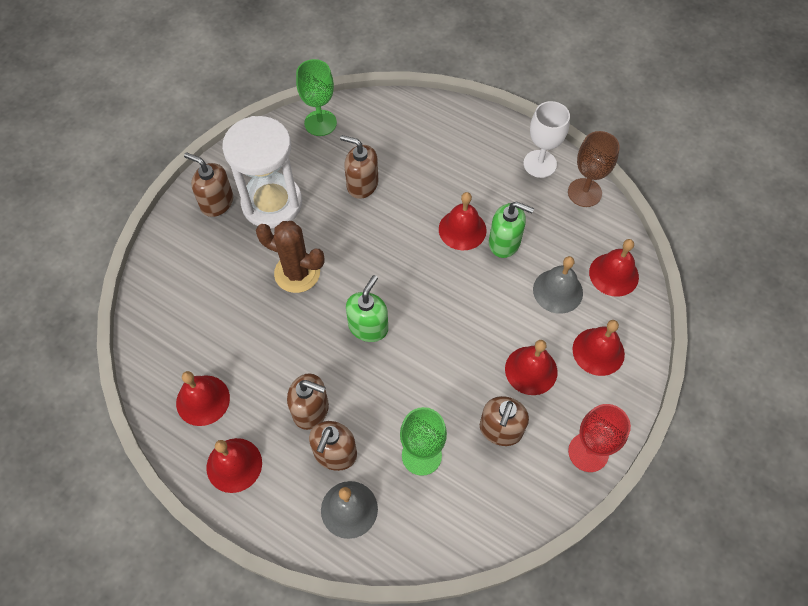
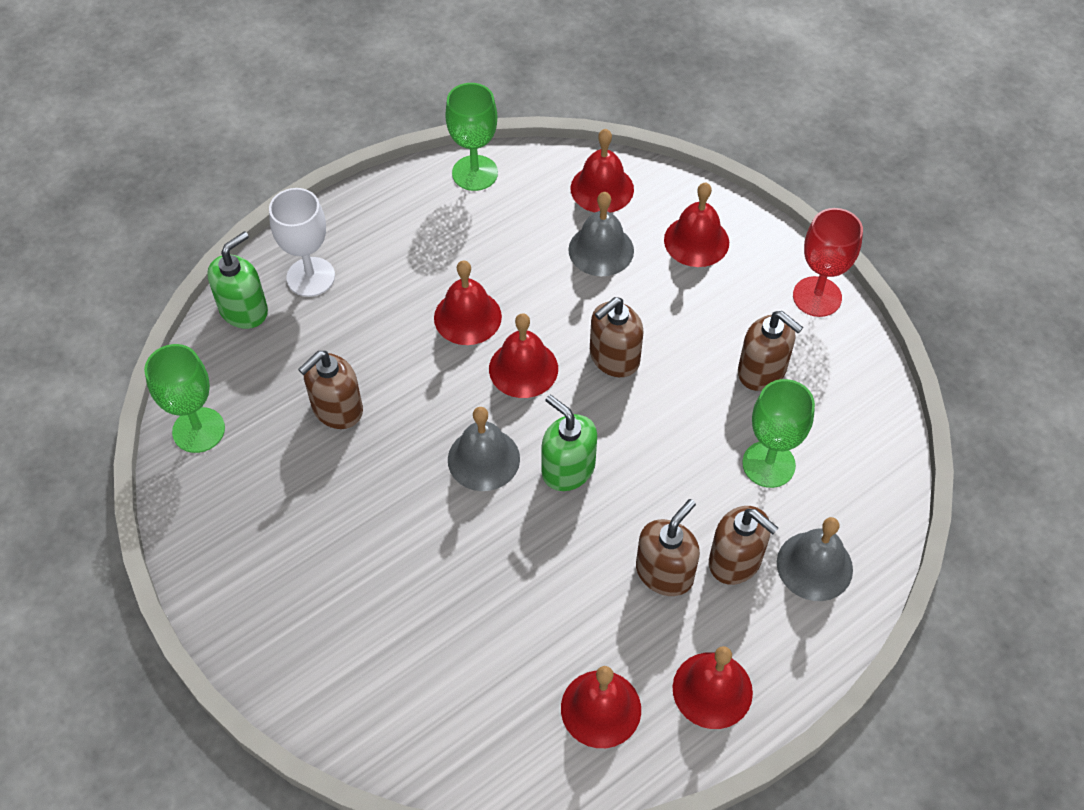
camera: 70 degrees left, 5 degrees down
brown soap dispenser [184,152,233,217] -> brown soap dispenser moved to [590,297,644,377]
white hourglass [222,116,302,228] -> none
brown cactus [256,221,325,293] -> none
green soap dispenser [489,201,534,258] -> green soap dispenser moved to [207,231,268,329]
red bell [505,340,558,395] -> red bell moved to [489,313,558,398]
white goblet [523,101,570,178] -> white goblet moved to [269,188,335,297]
brown goblet [568,131,620,207] -> green goblet [445,83,498,191]
none -> grey bell [448,407,520,491]

